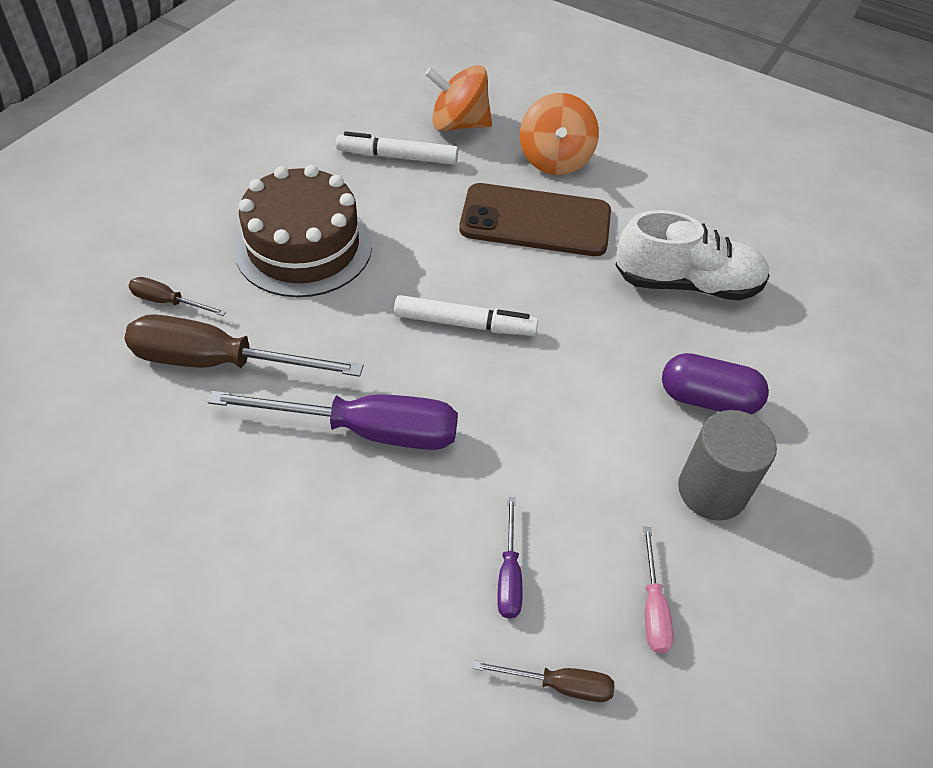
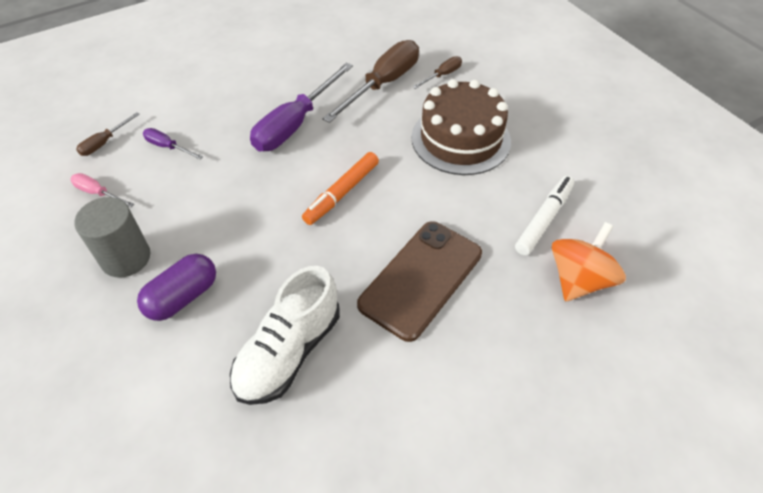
camera: 120 degrees right, 0 degrees up
white marker [394,295,538,336] -> orange marker [302,152,379,225]
orange spinning top [520,93,599,175] -> none

